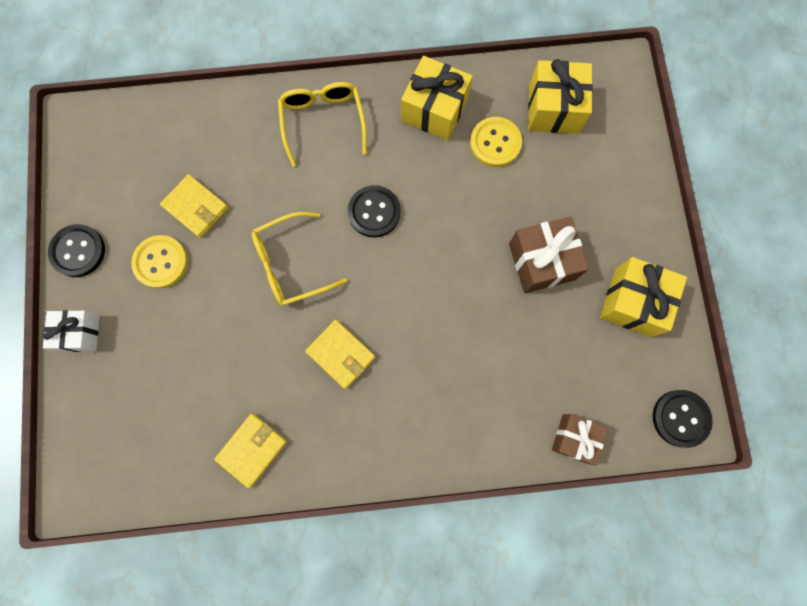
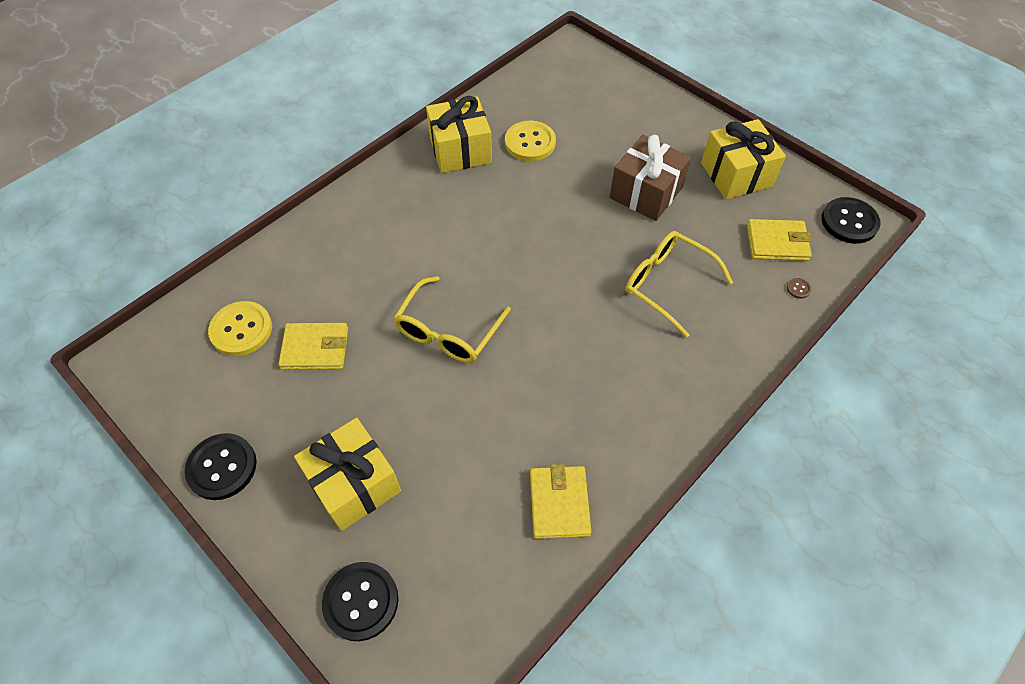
camera: 40 degrees left, 20 degrees down
white gift [43,310,99,352] -> none
yellow button [131,235,188,289] -> yellow button moved to [208,301,272,356]
yellow glasses [278,82,367,167] -> yellow glasses moved to [625,231,733,338]
yellow wallet [305,320,375,389] -> yellow wallet moved to [747,219,812,261]
black button [348,185,401,237] -> black button moved to [322,562,398,641]
yellow gift [528,59,593,134] -> yellow gift moved to [294,418,401,531]
brown gift [552,414,608,466] -> brown button [787,278,811,299]

